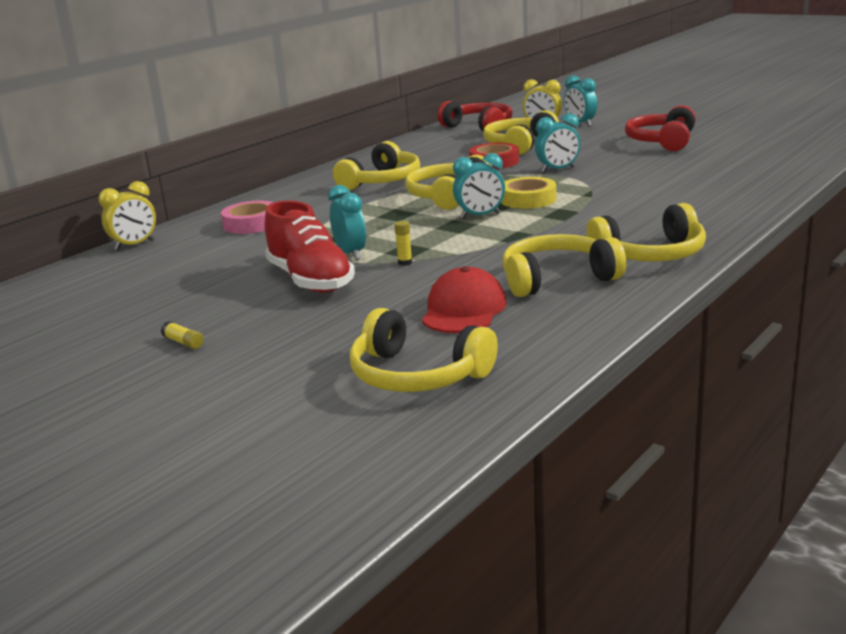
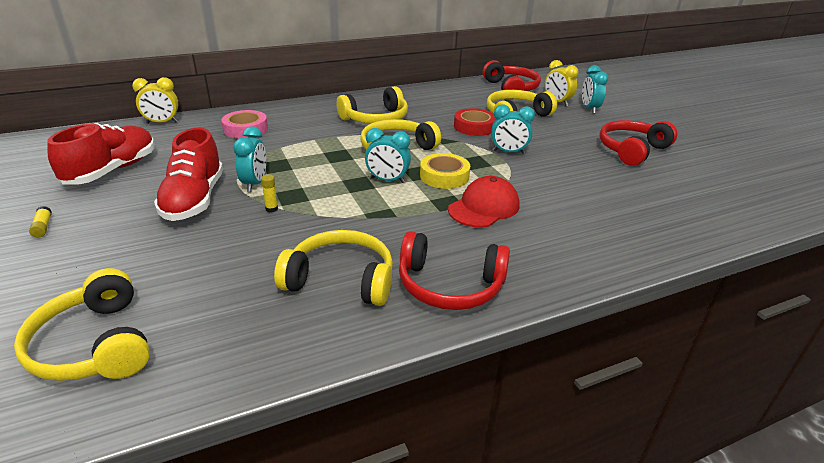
camera: 25 degrees right, 10 degrees up
red cap [422,266,506,333] -> red cap moved to [448,176,519,228]
yellow headphones [586,203,706,261] -> red headphones [399,231,510,310]
none -> red shoe [47,123,155,184]

